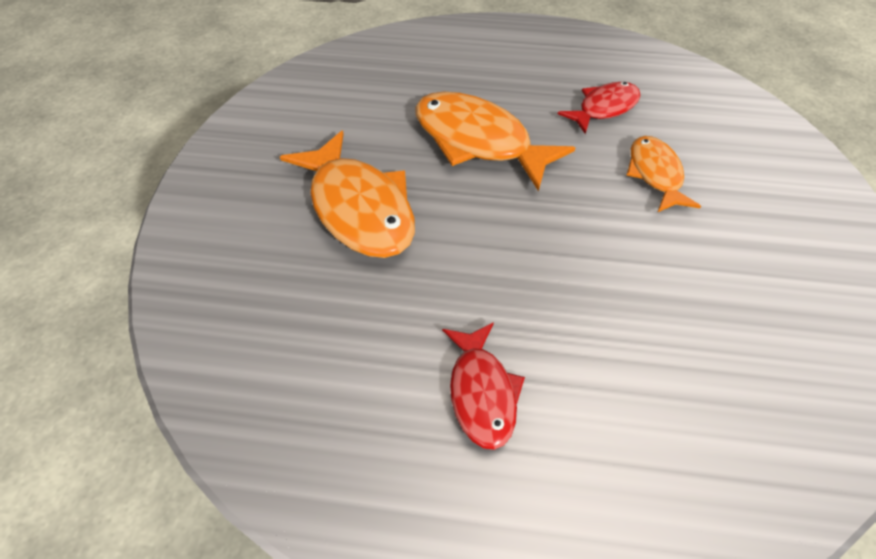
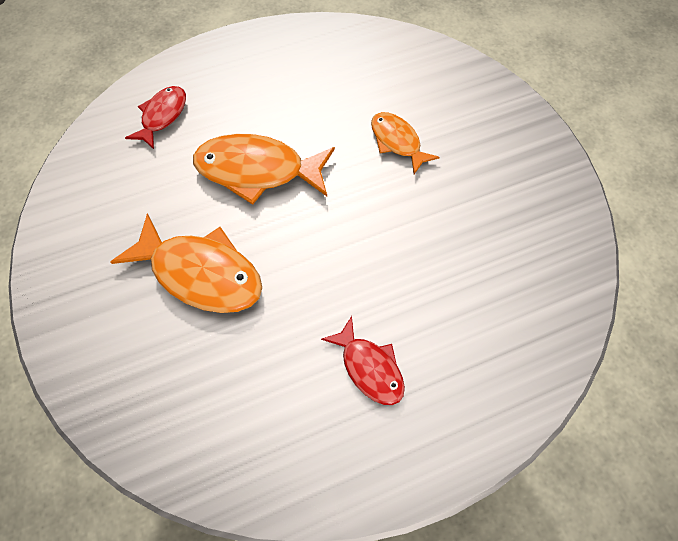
camera: 30 degrees left, 10 degrees up
red fish [558,82,640,134] -> red fish moved to [125,86,186,149]

